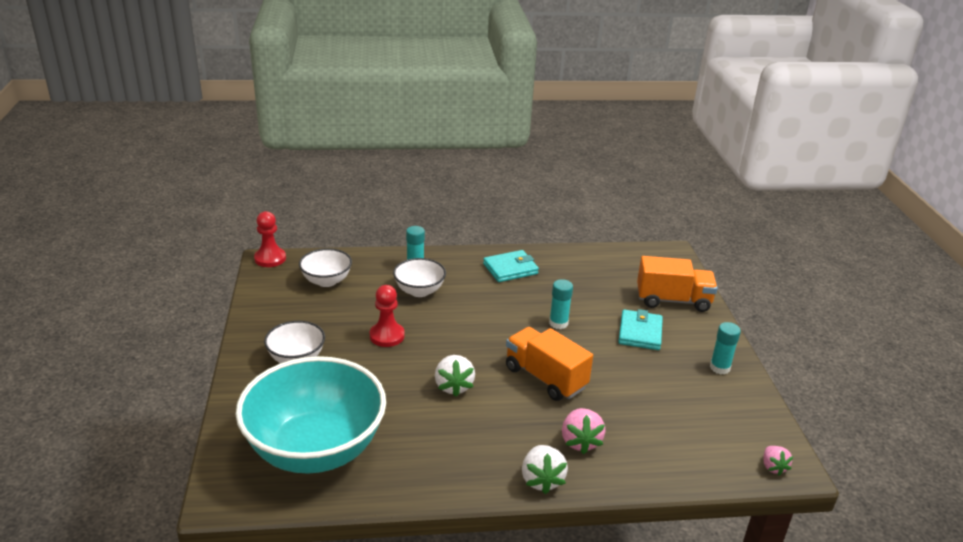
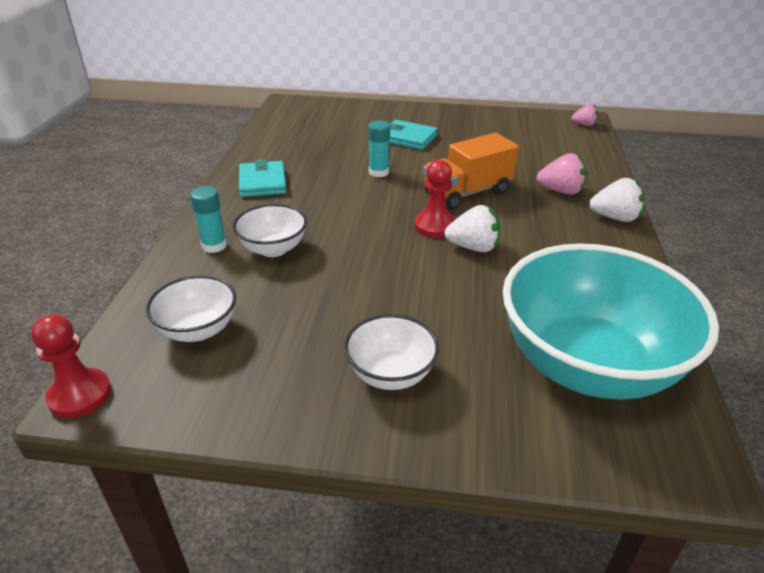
camera: 75 degrees left, 5 degrees up
red pawn [370,285,405,347] -> red pawn moved to [415,160,455,238]
orange truck [637,256,718,312] -> none
turquoise glue stick [710,322,741,374] -> none

